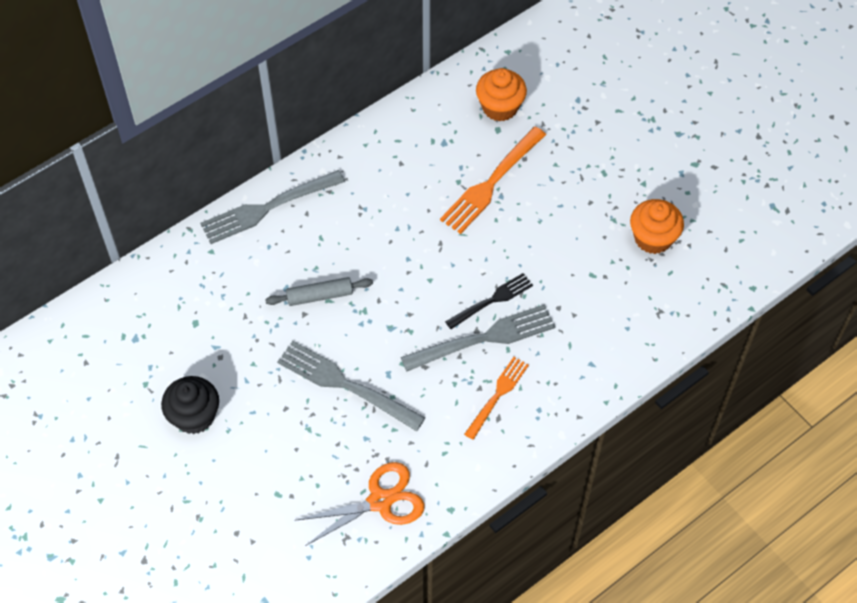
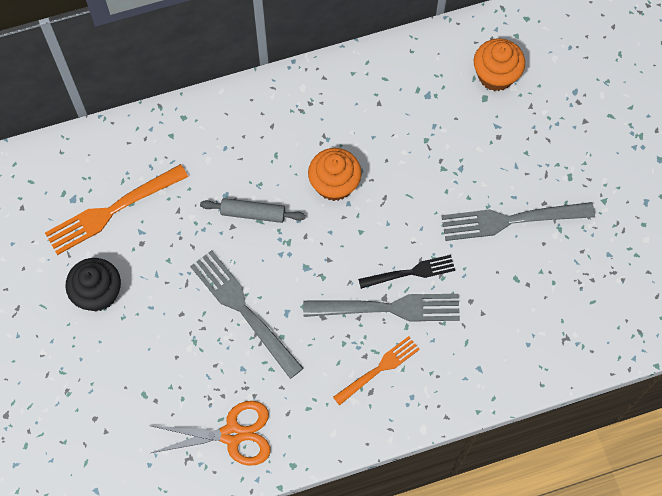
camera: 20 degrees right, 10 degrees up
grey fork [200,170,345,244] -> grey fork moved to [441,202,595,241]
orange fork [440,127,546,234] -> orange fork moved to [45,164,188,255]
orange cupcake [630,199,684,254] -> orange cupcake moved to [308,148,362,201]

